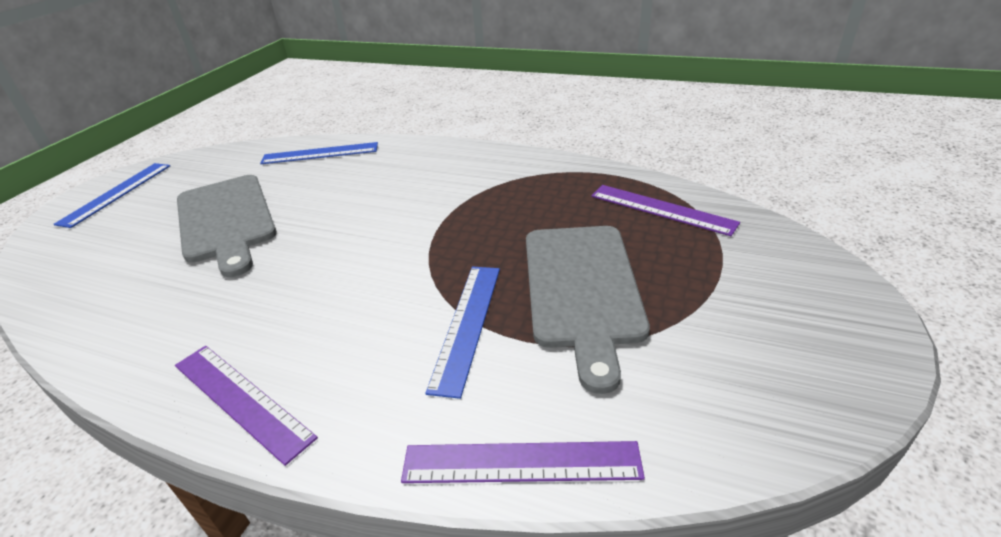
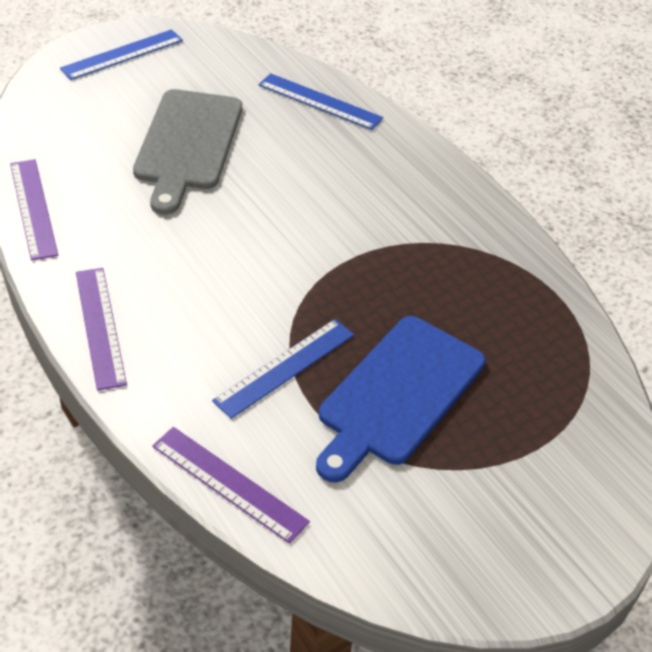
camera: 30 degrees right, 10 degrees up
grey cutting board [526,226,650,394] -> blue cutting board [316,316,486,483]
purple ruler [591,185,740,236] -> purple ruler moved to [10,159,58,261]

